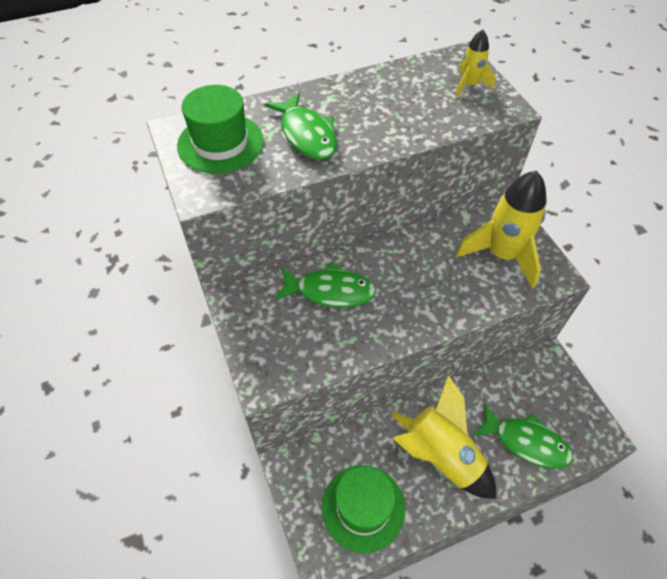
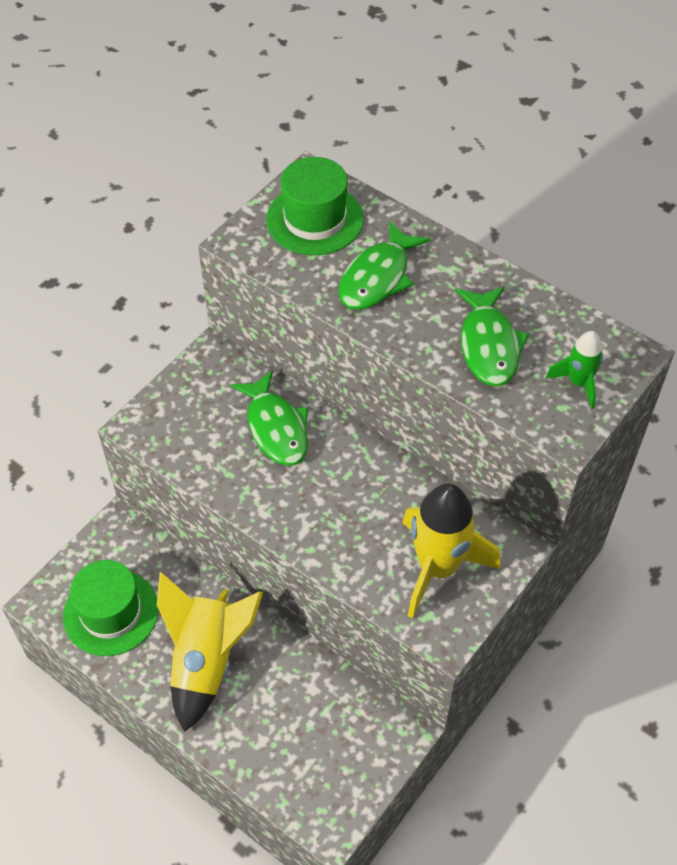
camera: 60 degrees right, 0 degrees up
yellow rocket [455,29,495,98] -> green rocket [546,331,603,409]
green fish [473,404,573,469] -> green fish moved to [456,287,529,386]

